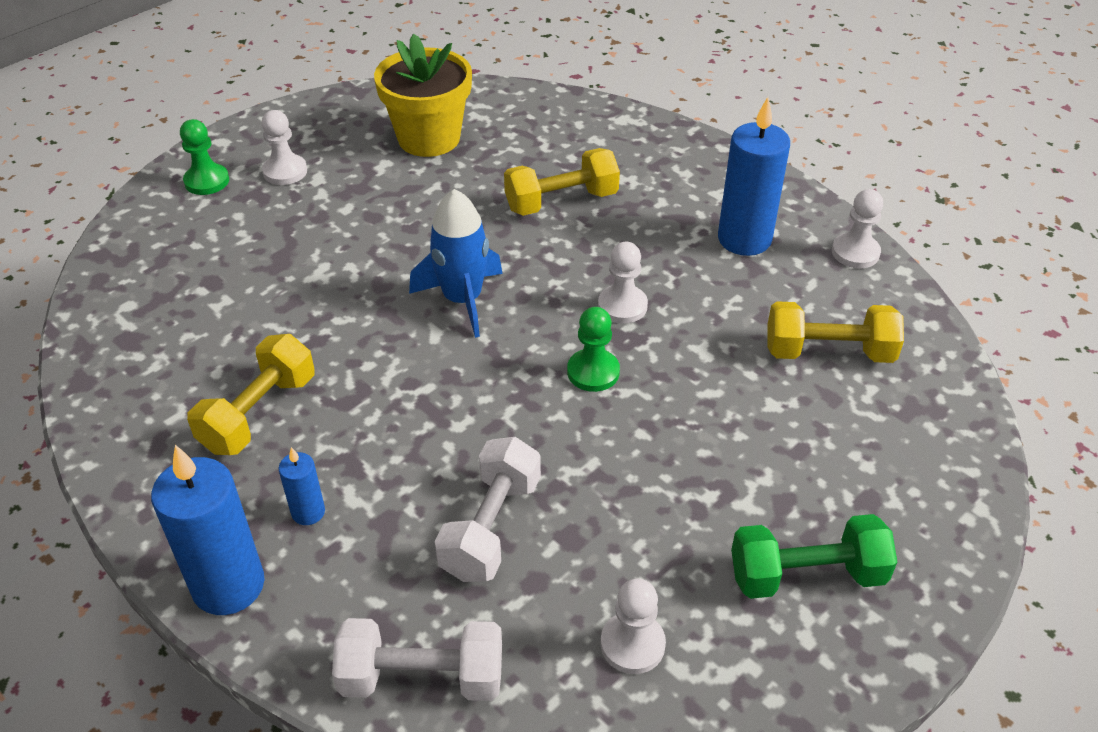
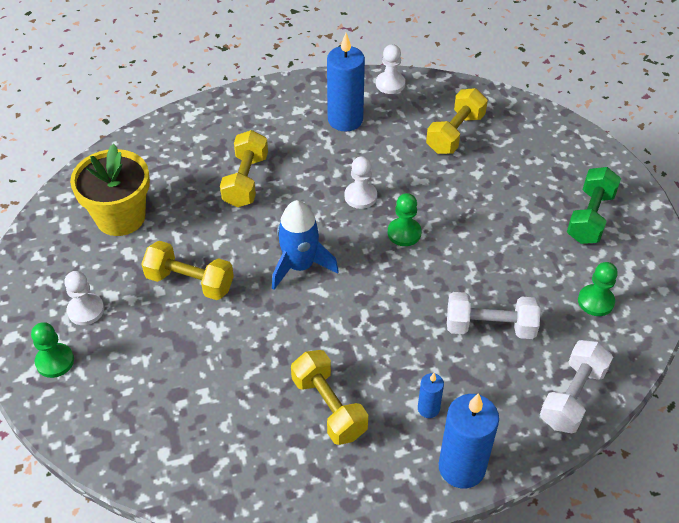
camera: 60 degrees left, 5 degrees up
white dumbbell [435,437,541,582] -> white dumbbell turned 45 degrees counterclockwise [447,292,540,339]
white pawn [601,579,666,674] -> green pawn [578,262,618,316]
none -> yellow dumbbell [141,241,234,300]

